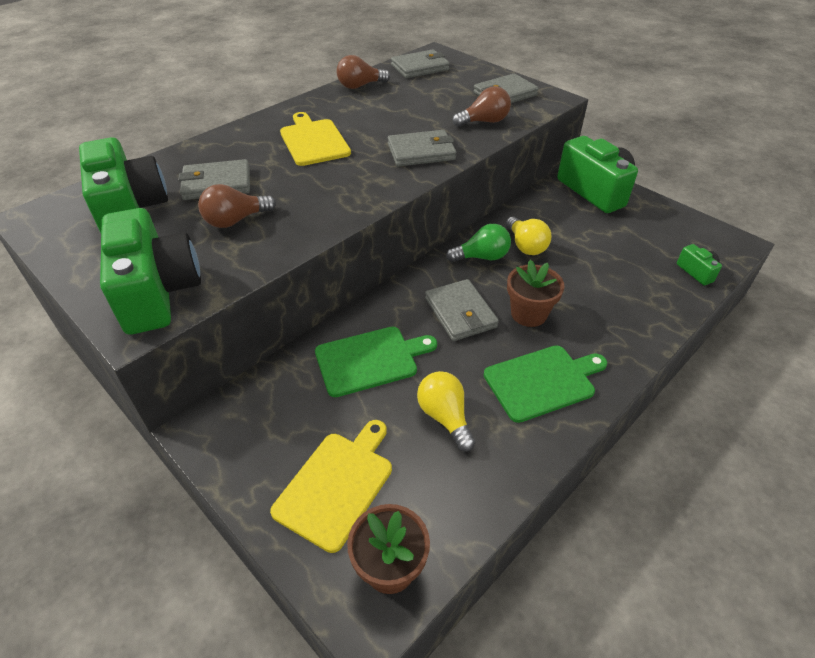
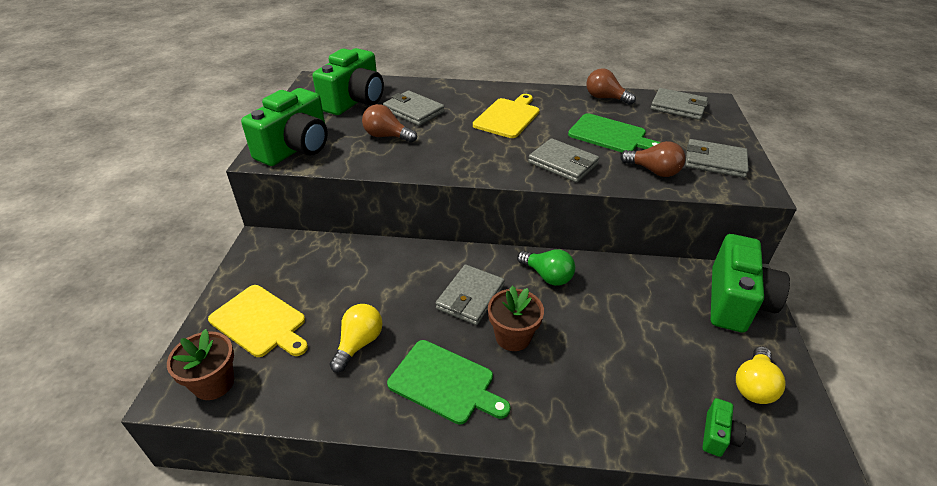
camera: 50 degrees right, 5 degrees down
yellow cutting board [270,420,392,553] -> yellow cutting board turned 45 degrees clockwise [208,285,308,357]
green cutting board [315,327,437,397] -> green cutting board moved to [568,113,660,152]
yellow light bulb [506,217,551,255] -> yellow light bulb moved to [736,346,786,404]

